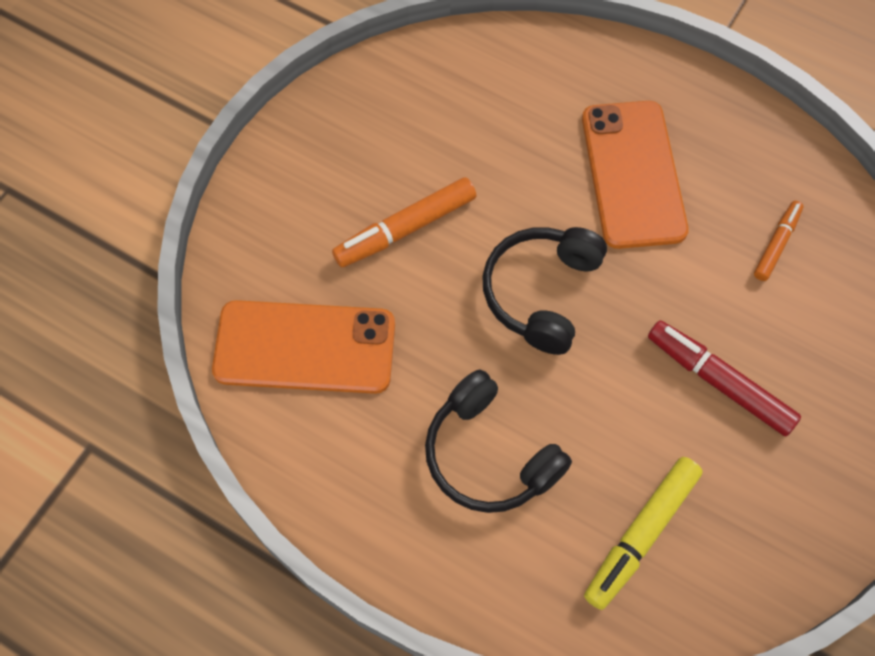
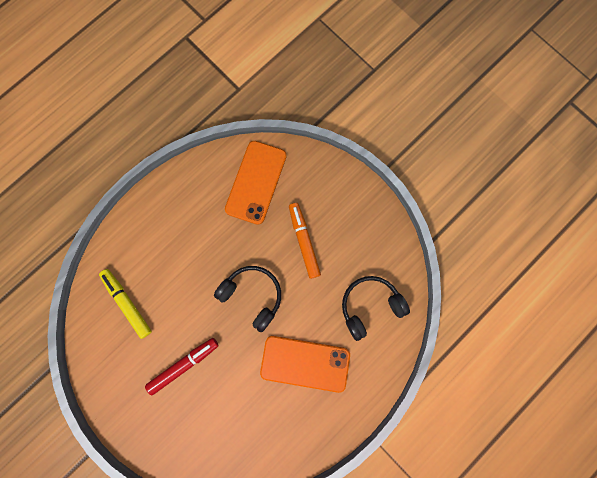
camera: 105 degrees right, 15 degrees up
black headphones [425,370,572,513] -> black headphones moved to [342,276,410,341]
orange marker [754,201,803,281] -> none

